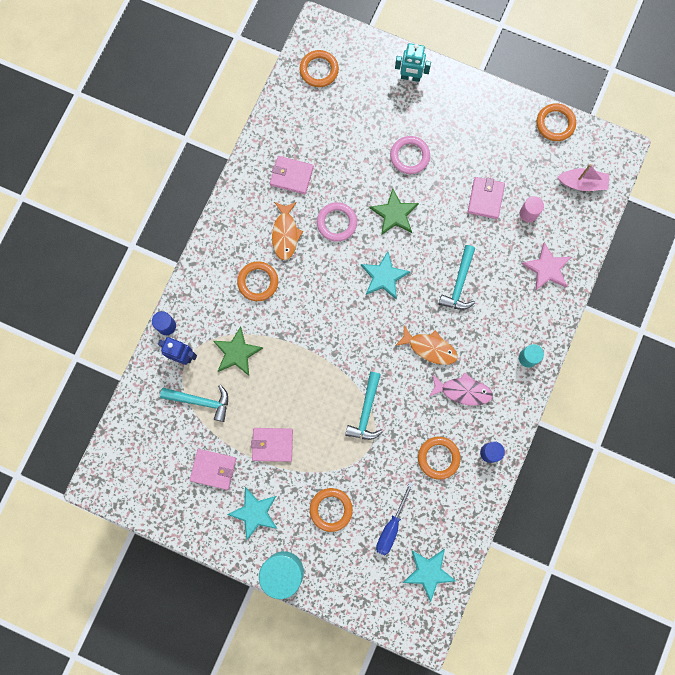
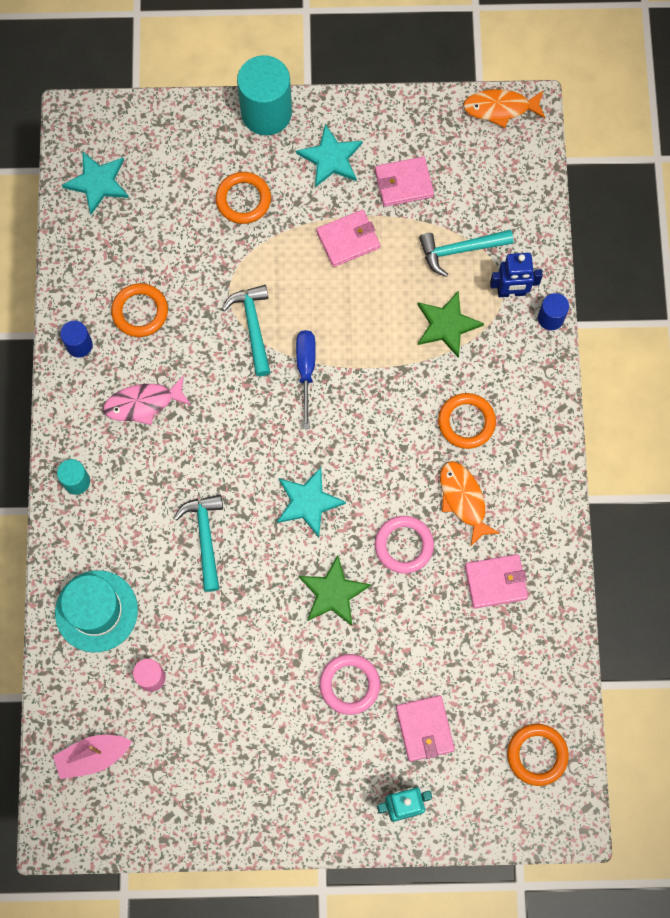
camera: 155 degrees right, 5 degrees down
blue screwdriver [376,482,413,556] -> blue screwdriver moved to [296,330,316,429]
orange fish [395,325,458,365] -> orange fish moved to [463,89,545,128]
pink wallet [468,177,505,219] -> pink wallet moved to [396,695,455,762]
pink star [522,242,571,291] -> turquoise hat [55,570,138,652]
orange ring [537,103,576,141] -> none

